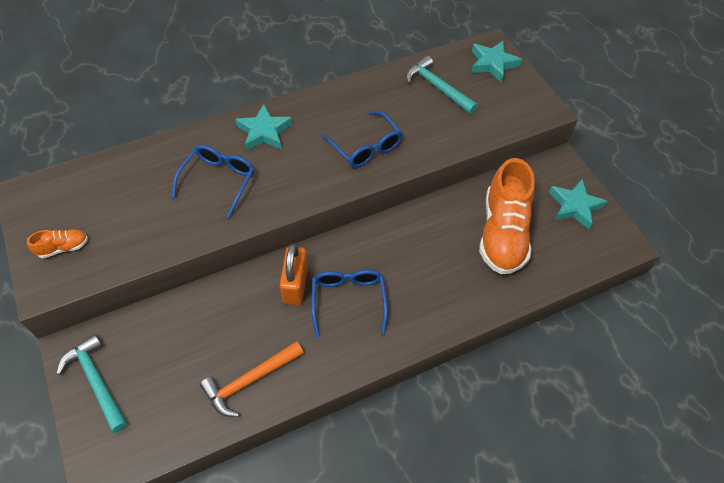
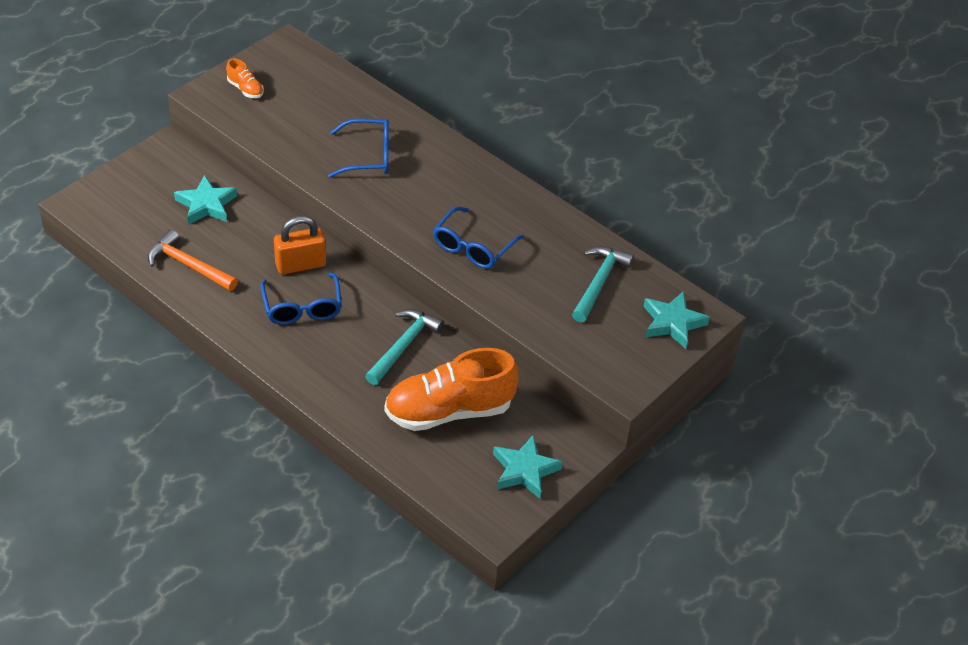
camera: 65 degrees right, 10 degrees down
turquoise hammer [56,334,127,433] -> turquoise hammer moved to [365,309,444,385]
turquoise star [235,104,292,151] -> turquoise star moved to [174,175,237,225]
blue glasses [311,270,388,337] -> blue glasses turned 105 degrees clockwise [261,272,342,325]

